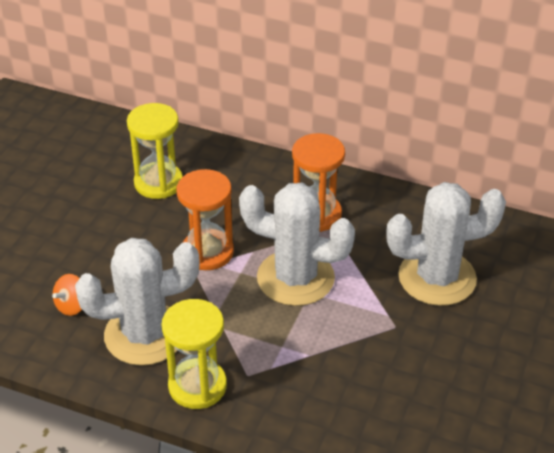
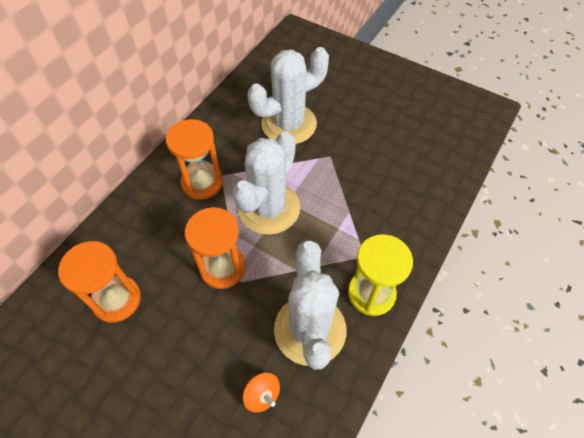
camera: 80 degrees left, 15 degrees up
yellow hourglass [127,103,183,199] -> orange hourglass [58,241,141,323]
white cactus [386,182,506,306] -> white cactus turned 60 degrees clockwise [247,47,329,144]

